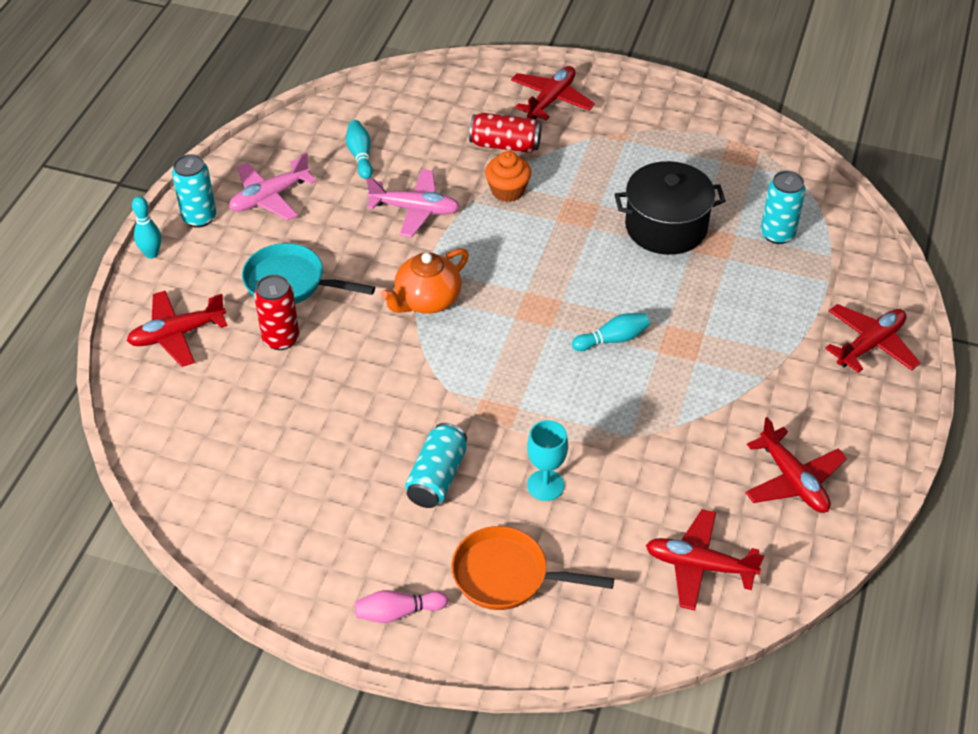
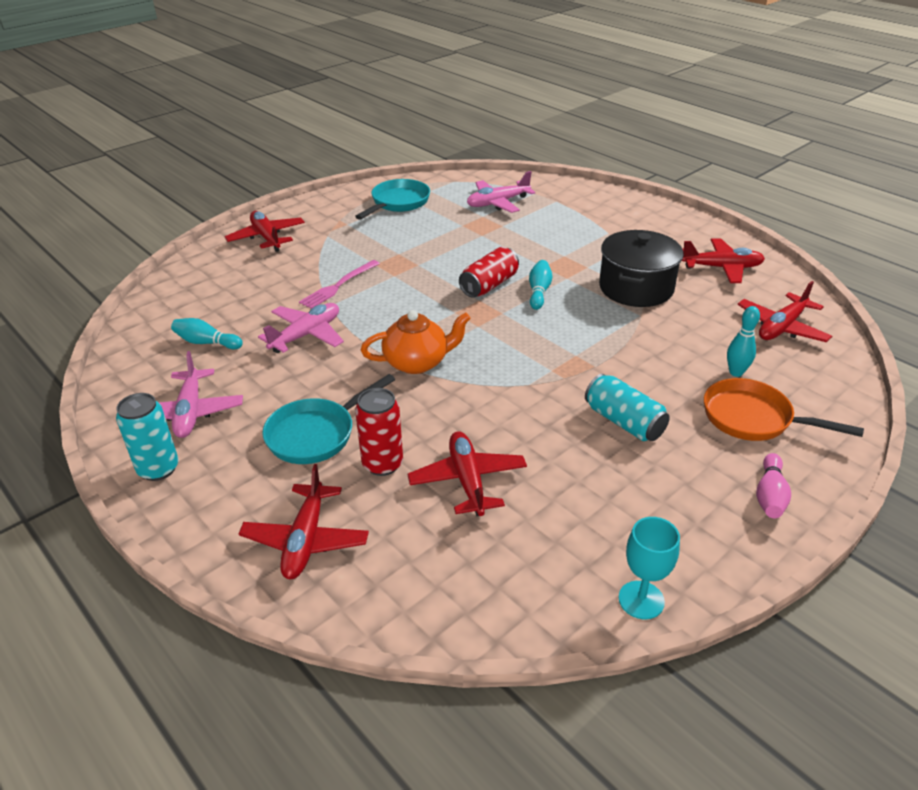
camera: 60 degrees left, 10 degrees down
turquoise bowling pin [132,196,161,259] -> turquoise bowling pin moved to [727,306,760,377]
orange teapot [381,248,469,314] -> orange teapot turned 90 degrees counterclockwise [361,310,471,374]
orange pan [451,526,614,610] -> orange pan turned 75 degrees clockwise [704,378,864,441]
red can [469,113,542,153] -> red can moved to [459,247,519,298]
orange cupcake [485,151,531,202] -> pink fork [299,260,380,309]
turquoise goblet [527,420,568,501] -> turquoise goblet moved to [619,517,680,619]
black pot [614,161,726,255] -> black pot moved to [599,230,684,307]
turquoise can [761,171,806,244] -> pink plane [467,171,535,213]
red plane [825,304,920,373] -> red plane moved to [407,431,527,516]
none -> turquoise pan [355,179,430,220]

